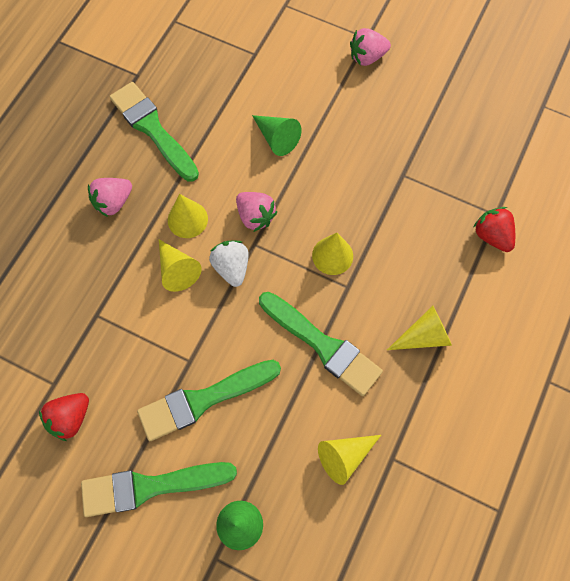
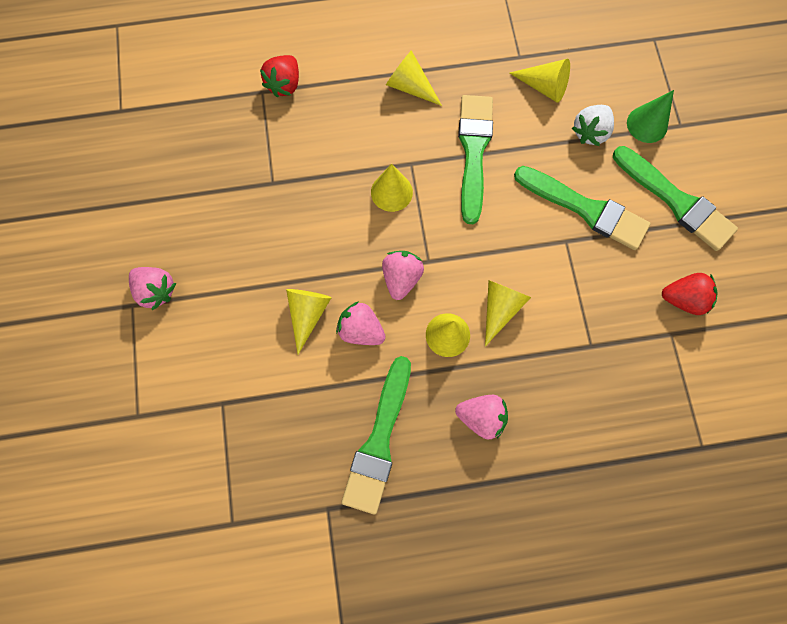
camera: 125 degrees left, 5 degrees up
white strawberry [209,240,249,287] -> white strawberry moved to [572,105,614,146]
green cone [252,115,302,156] -> yellow cone [286,289,331,354]
none -> pink strawberry [336,301,386,345]

